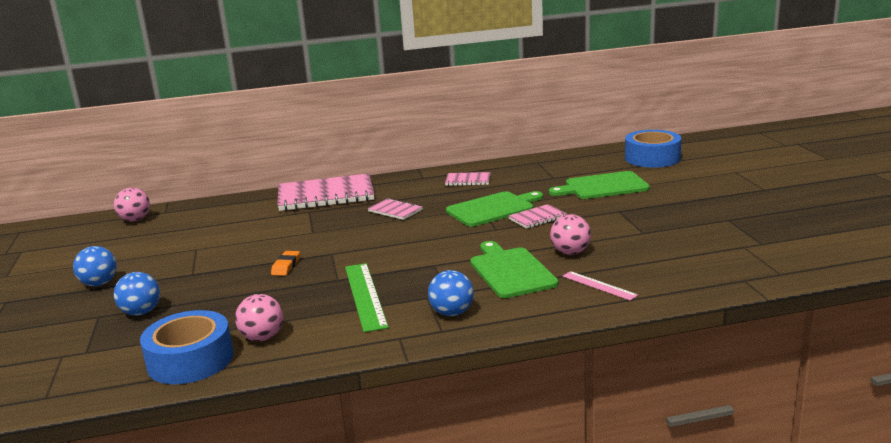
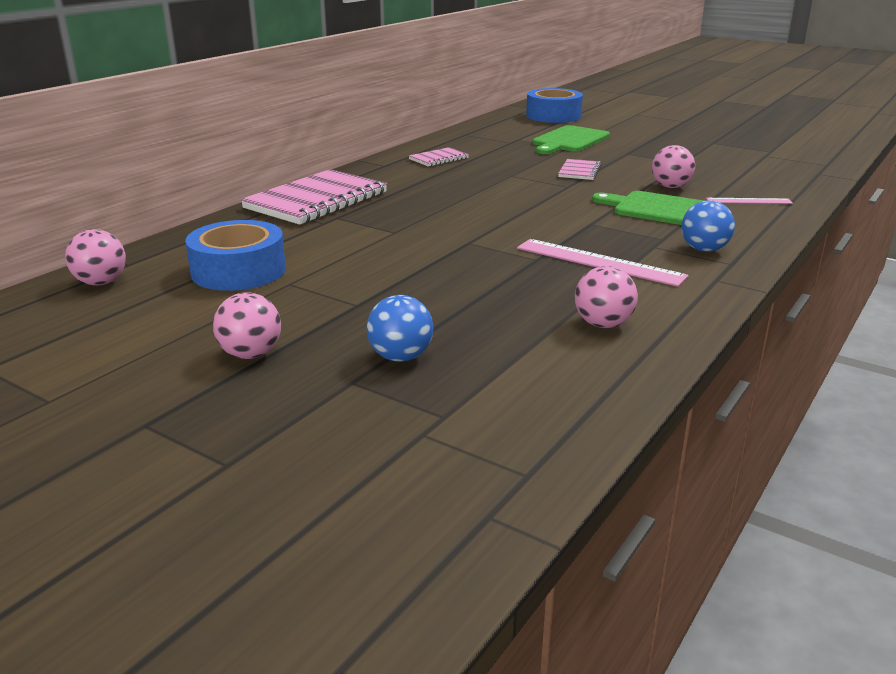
camera: 45 degrees left, 5 degrees up
blue ball [73,246,117,286] -> pink ball [213,292,281,359]
blue tape [140,310,233,384] -> blue tape moved to [185,220,286,291]
orange eraser [271,251,300,276] -> none
green ruler [345,263,389,332] -> pink ruler [517,239,689,287]
pink notebook [368,198,423,220] -> none
green cutting board [446,191,543,227] -> none

